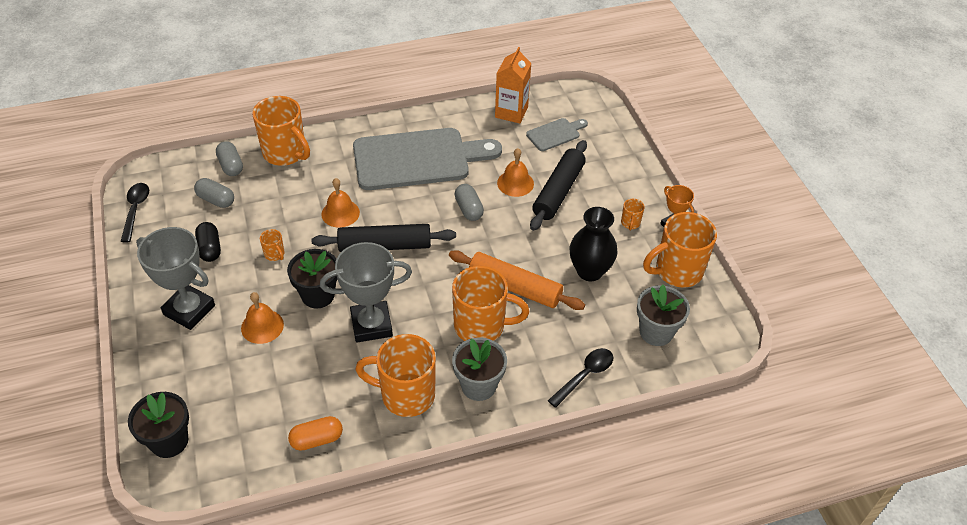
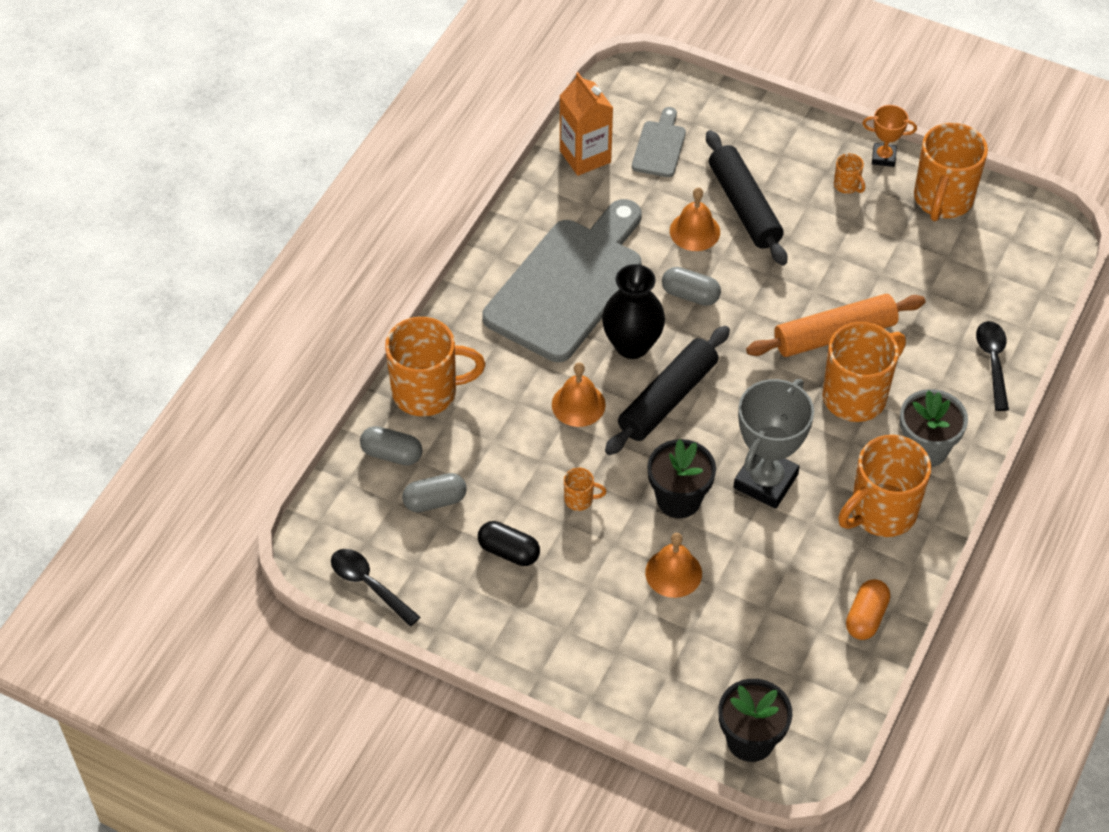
camera: 45 degrees left, 5 degrees up
grey trophy [136,227,215,330] -> none
black vase [570,207,618,281] -> black vase moved to [602,264,665,359]
grey flower pot [637,284,690,346] -> none

